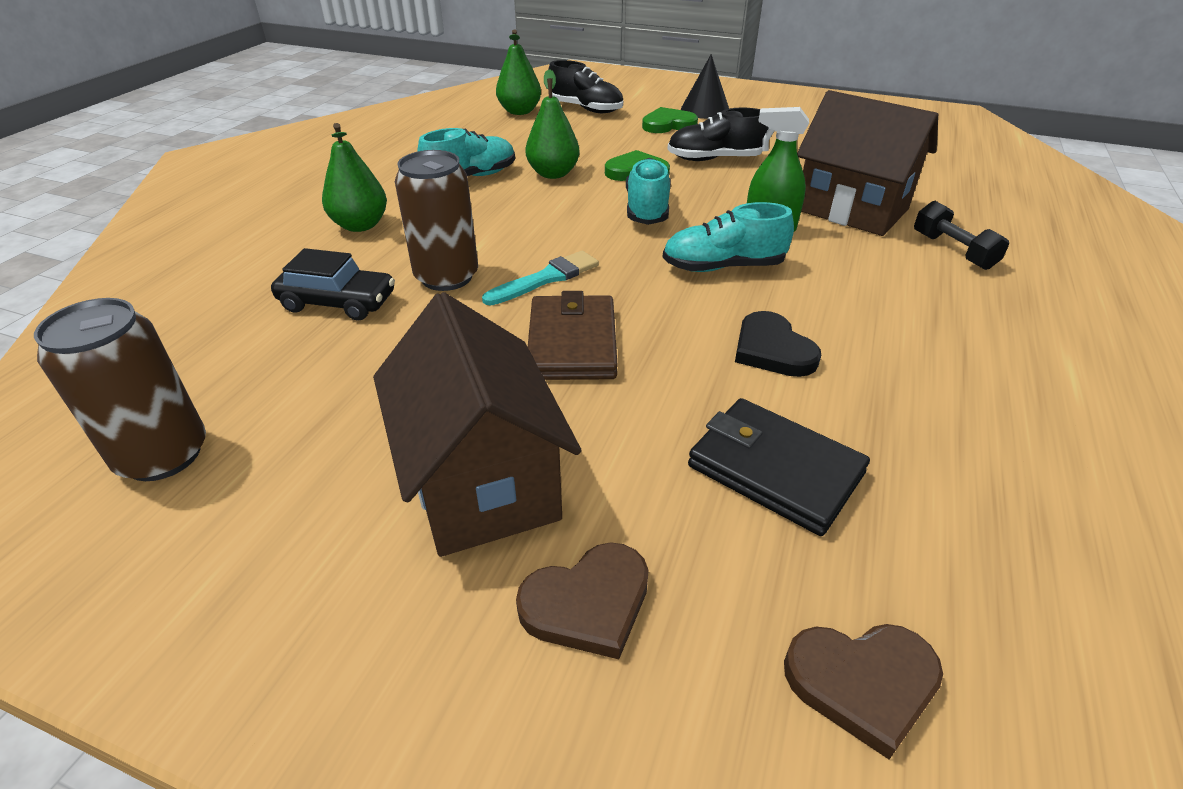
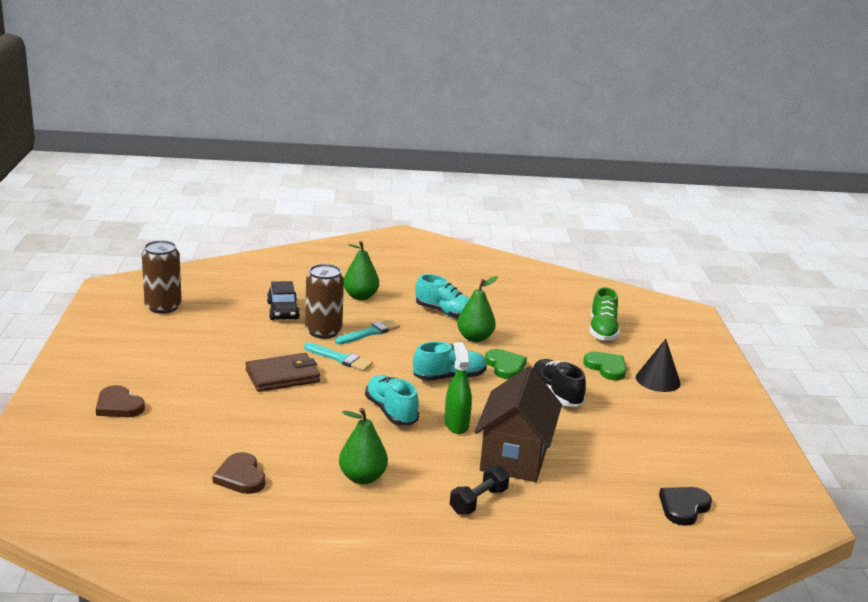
camera: 65 degrees right, 15 degrees down
brown house [373,292,582,557] -> none
green pear [496,29,541,115] -> green pear moved to [339,408,388,484]
black shoe [548,60,623,113] -> green shoe [590,287,620,341]
black wallet [688,398,870,536] -> none
black heart [735,311,821,377] -> black heart moved to [659,487,712,526]
brown heart [784,624,943,760] -> brown heart moved to [213,452,265,494]
none -> turquoise brush [335,319,400,344]

